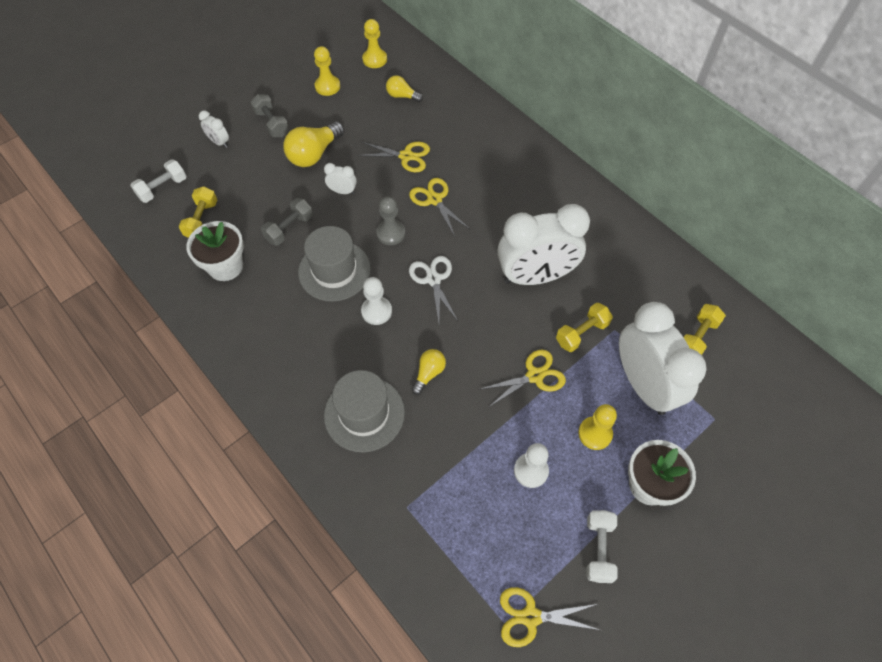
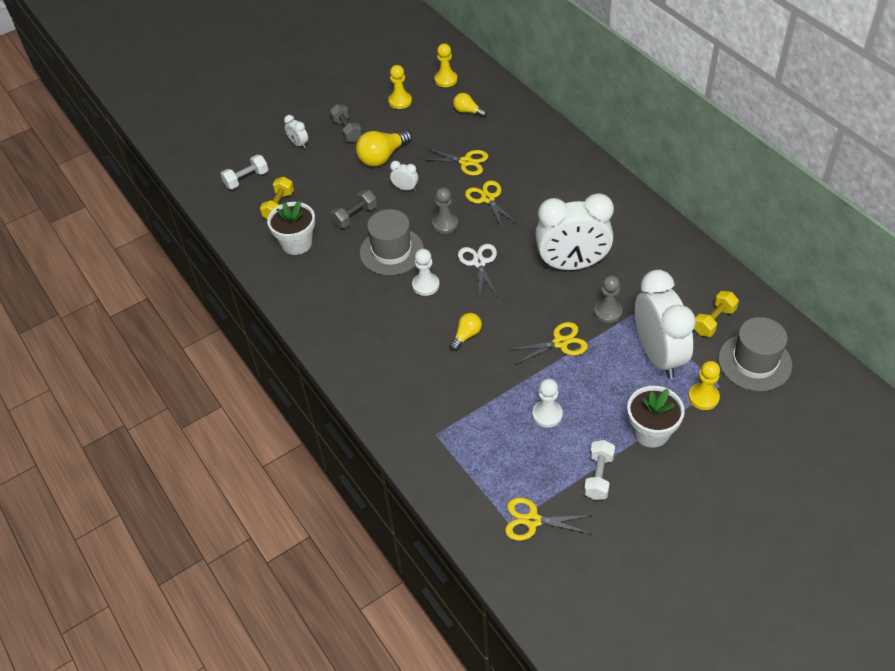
camera: 10 degrees right, 10 degrees down
grey hat [324,370,405,452] -> grey hat moved to [718,317,792,391]
yellow dumbbell [556,303,613,352] -> grey pawn [594,275,623,323]
yellow pawn [578,404,617,450] -> yellow pawn moved to [688,361,720,410]

